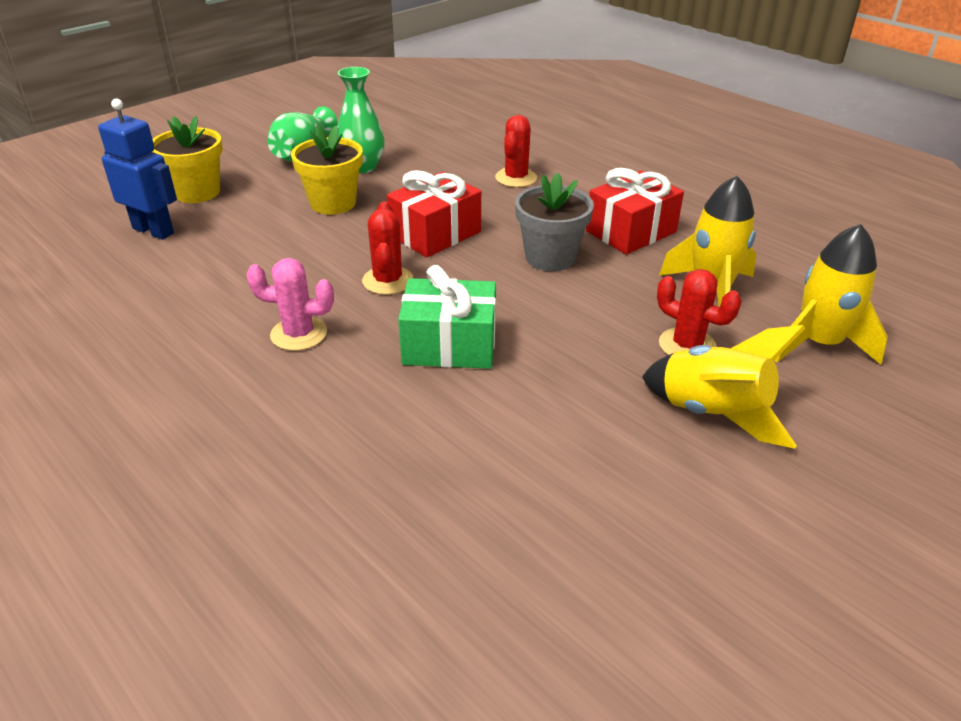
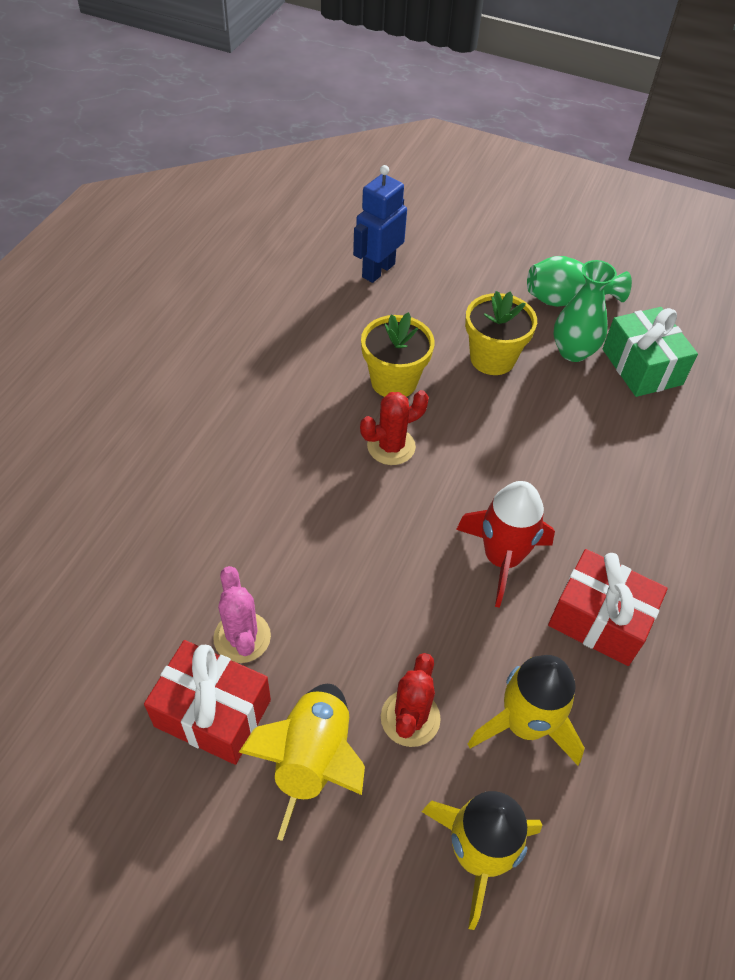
camera: 65 degrees right, 15 degrees up
blue robot [98,99,177,240] -> blue robot turned 150 degrees counterclockwise [353,165,407,283]
yellow flower pot [152,116,222,203] -> yellow flower pot moved to [361,312,435,397]
pink cactus [246,258,334,351] -> pink cactus moved to [213,566,271,663]
red gift [387,170,481,257] -> red gift moved to [144,640,271,765]
green gift [398,265,496,369] -> green gift moved to [603,307,698,397]
red cactus [495,115,537,187] -> none
grey flower pot [515,172,594,271] -> red rocket [456,481,555,608]

